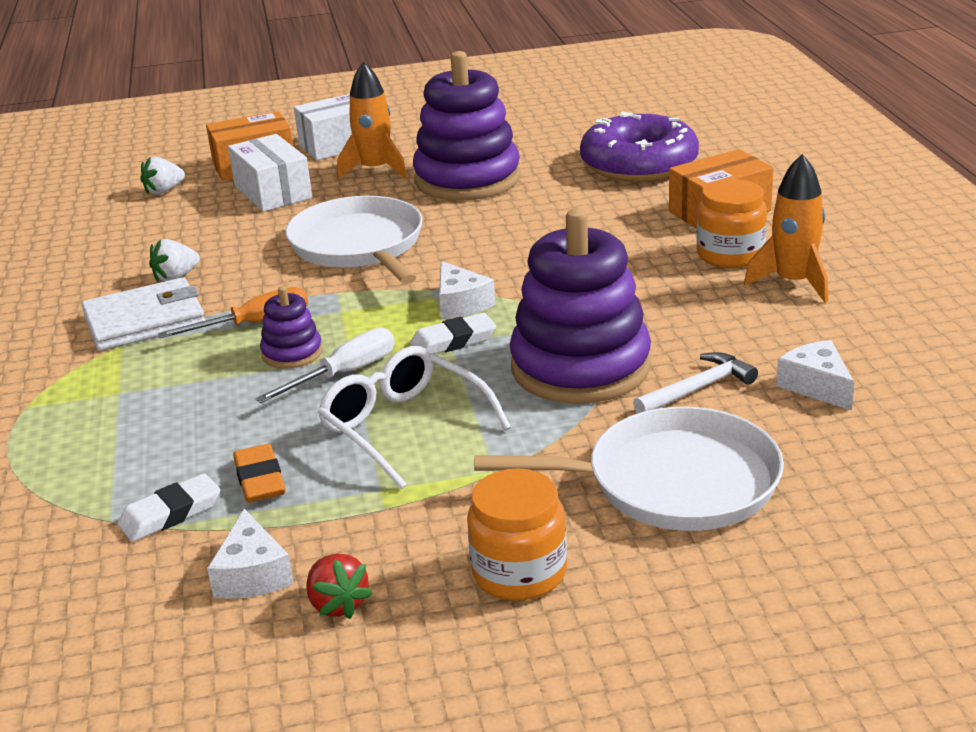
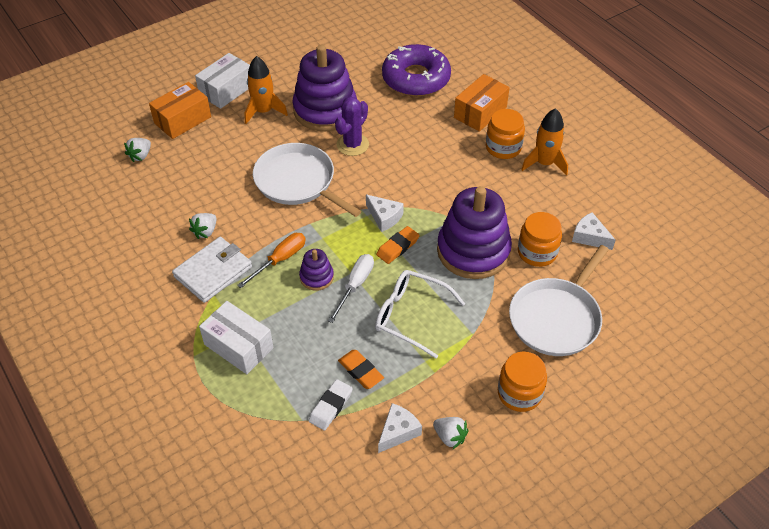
camera: 25 degrees left, 20 degrees up
white cheese [207,509,294,599] -> white cheese turned 105 degrees counterclockwise [378,403,422,453]
white box [228,134,312,212] -> white box moved to [199,301,273,374]
red strawberry [306,553,373,619] -> white strawberry [433,417,469,449]
white eraser [410,313,496,354] -> orange eraser [376,226,420,264]
white pan [474,407,784,531] -> white pan turned 150 degrees clockwise [509,245,609,356]
white hammer [633,352,758,414] -> orange jar [518,212,562,267]
none -> purple cactus [335,97,369,156]

